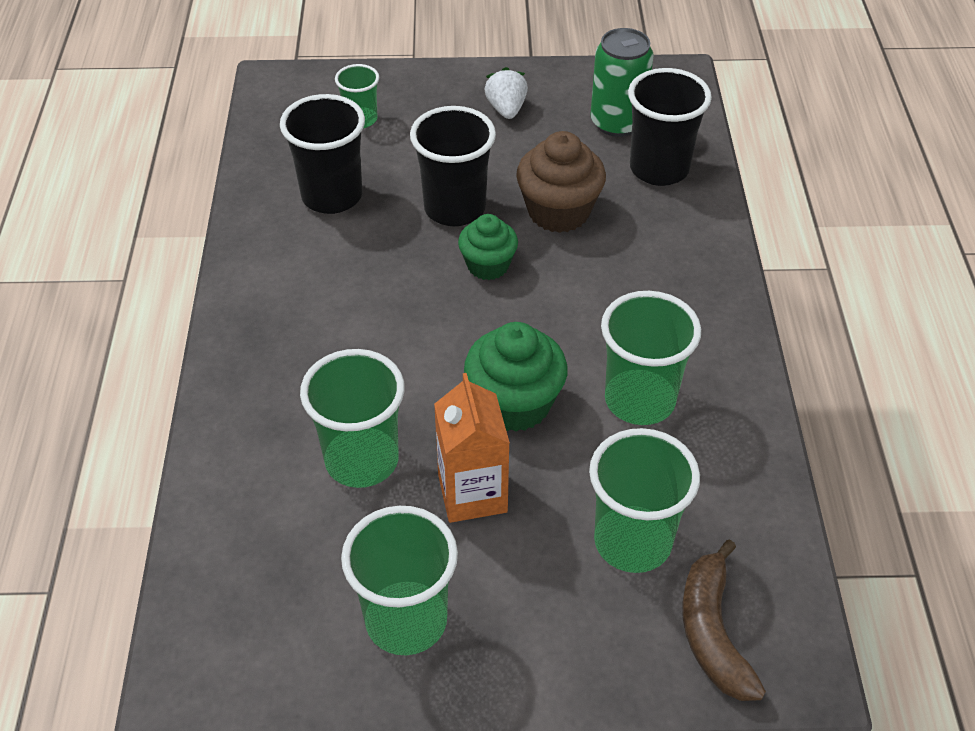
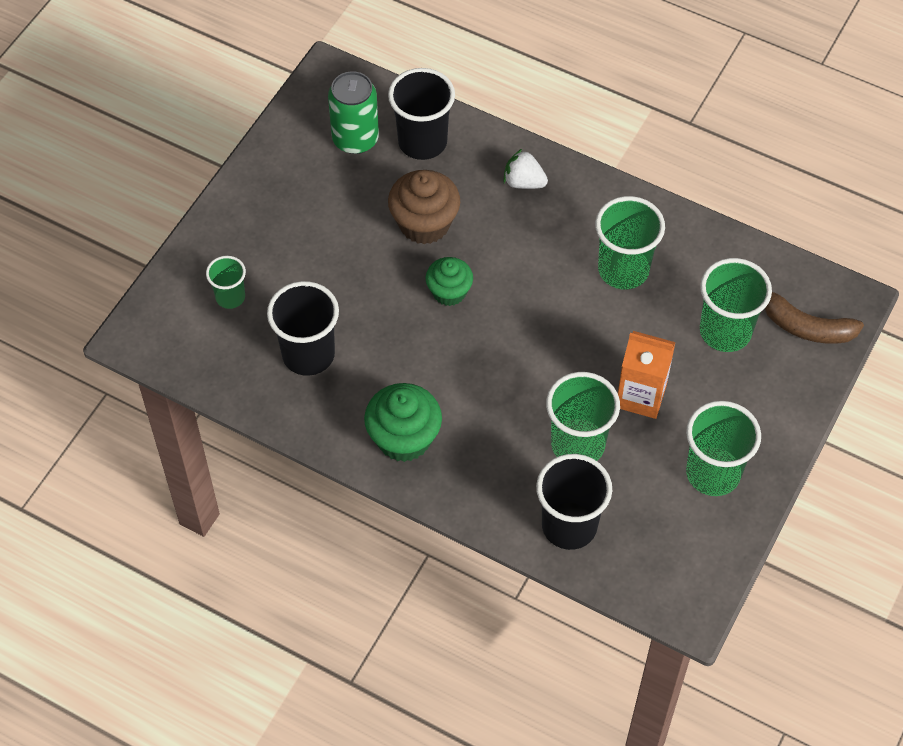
camera: 60 degrees left, 10 degrees up
black cup [410,106,496,226] -> black cup moved to [536,454,612,550]
green cupcake [464,322,568,432] -> green cupcake moved to [364,383,442,462]
white strawberry [485,67,528,119] -> white strawberry moved to [503,149,548,189]

